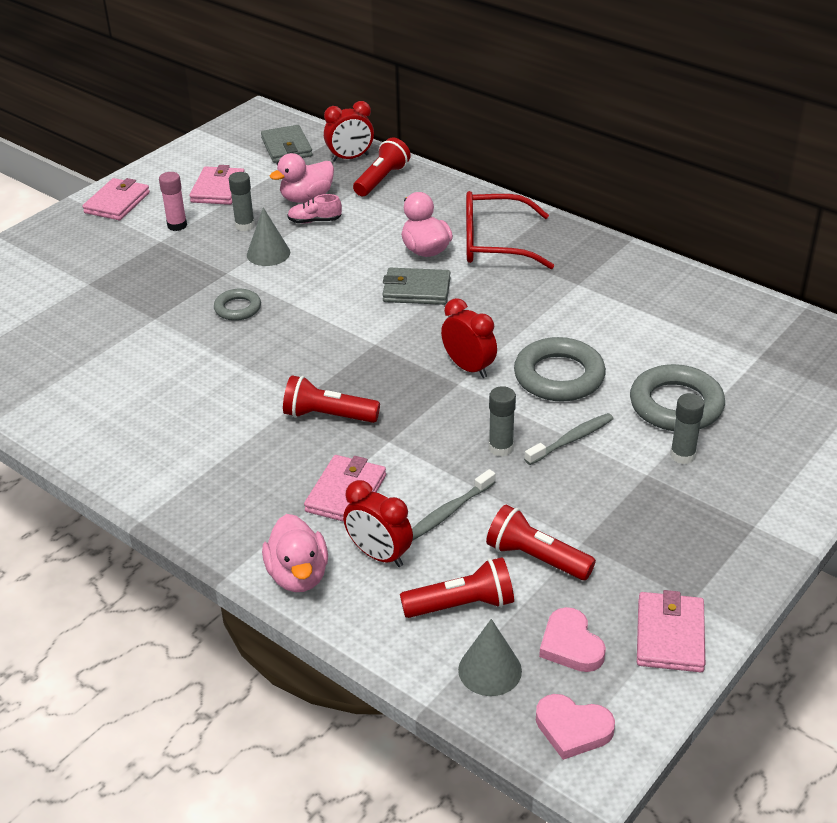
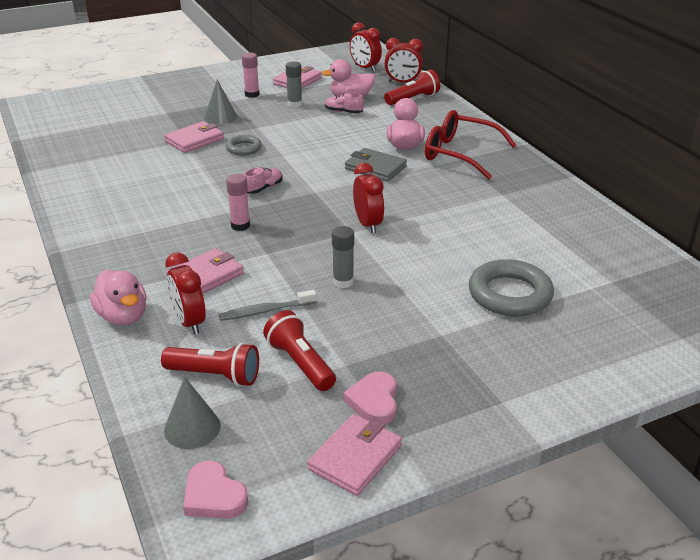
camera: 25 degrees right, 5 degrees down
pink wallet [82,178,150,220] -> pink wallet moved to [164,121,224,153]
grey cone [247,207,290,266] -> grey cone moved to [204,80,237,124]
grey wallet [261,125,313,163] -> red clock [350,22,382,72]
pink duck [262,514,328,592] -> pink duck turned 45 degrees counterclockwise [90,270,147,325]
red flashlight [283,375,380,423] -> pink glue stick [226,174,250,231]
grey ring [514,337,606,402] -> none
grey toothbrush [524,413,614,465] -> none
pink heart [539,607,606,672] -> pink heart moved to [343,371,397,424]
grey glue stick [670,393,704,464] -> none
none -> pink shoe [244,167,283,194]

